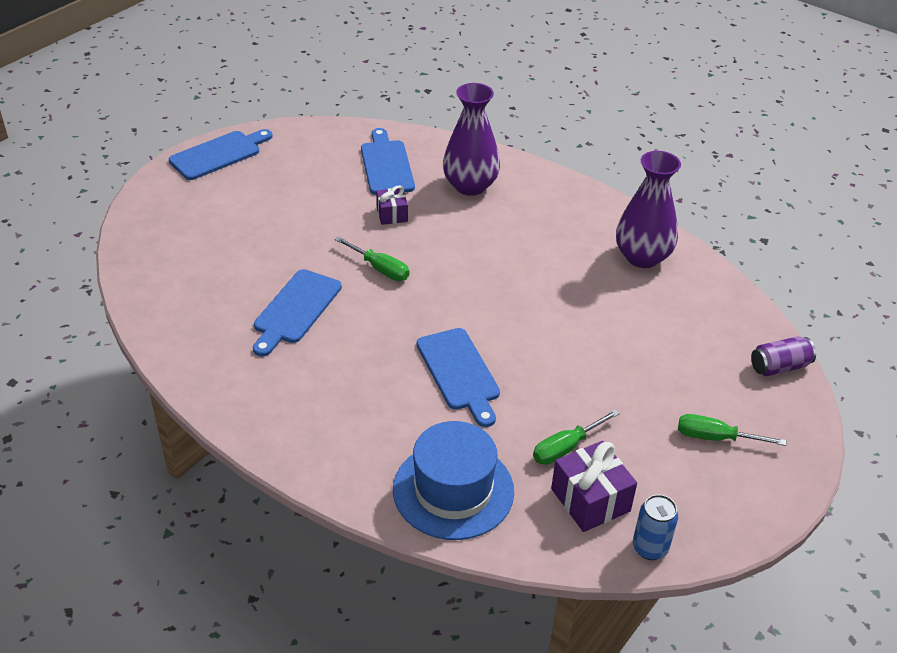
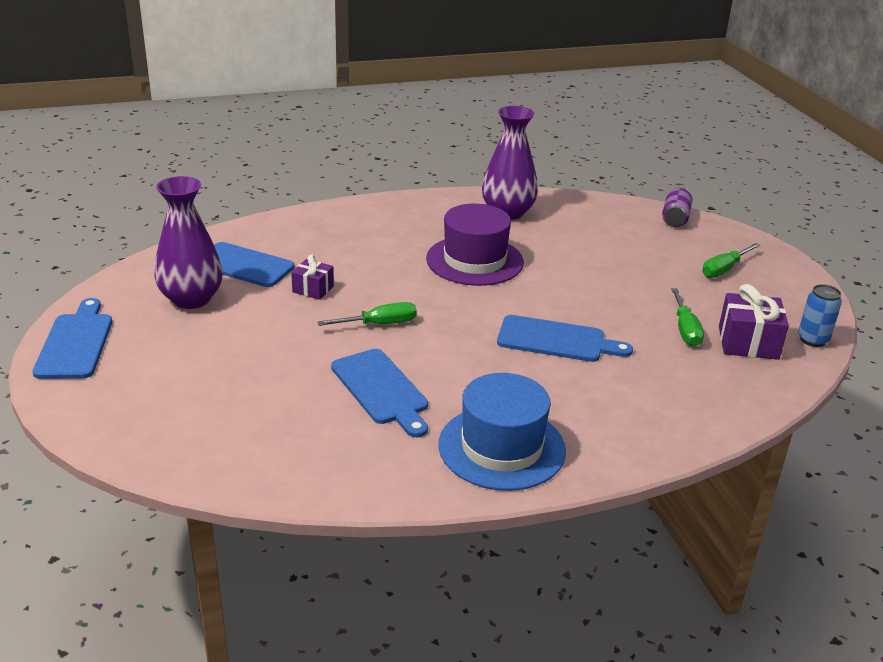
camera: 55 degrees left, 10 degrees down
blue hat [393,421,514,540] -> blue hat moved to [438,373,566,491]
purple vase [443,83,500,196] -> purple vase moved to [154,176,223,309]
none -> purple hat [426,204,524,286]

